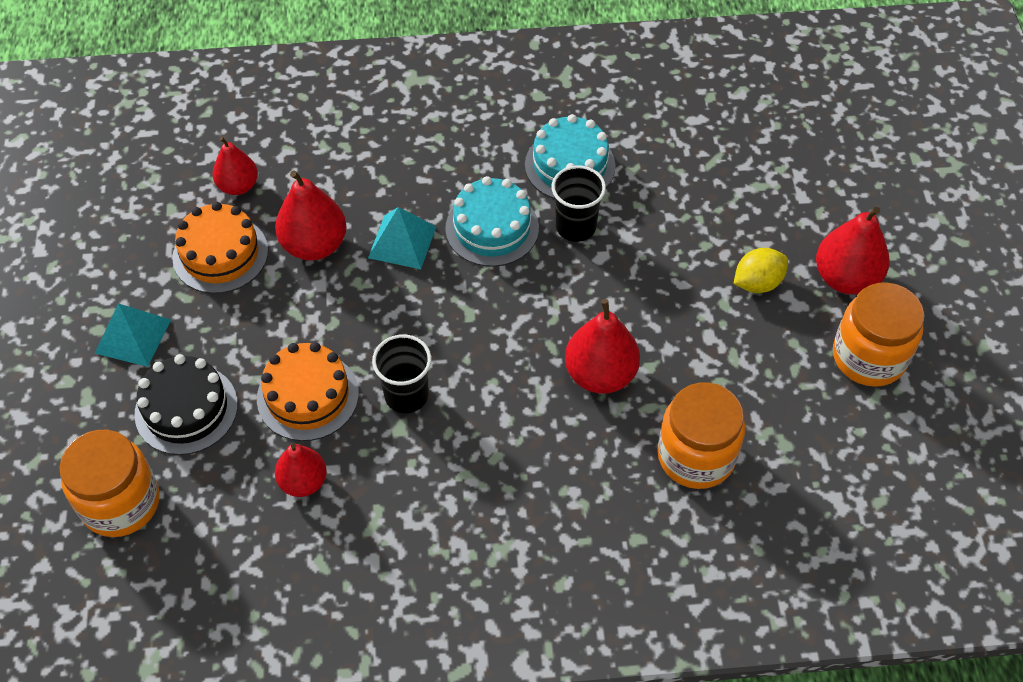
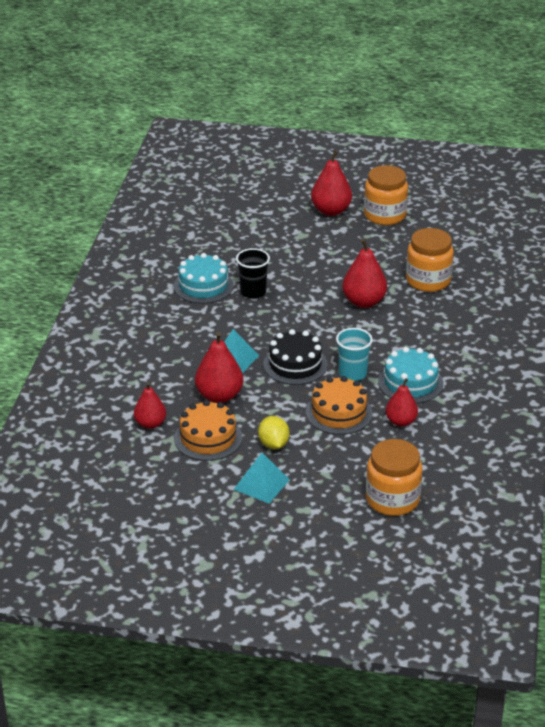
camera: 75 degrees left, 20 degrees down
black cake [134,354,238,455] -> black cake moved to [263,329,328,385]
black cup [372,334,431,413] -> turquoise cup [336,328,373,381]
turquoise cake [445,176,539,267] -> turquoise cake moved to [378,347,443,403]
yellow lemon [734,248,788,293] -> yellow lemon moved to [258,416,289,449]

